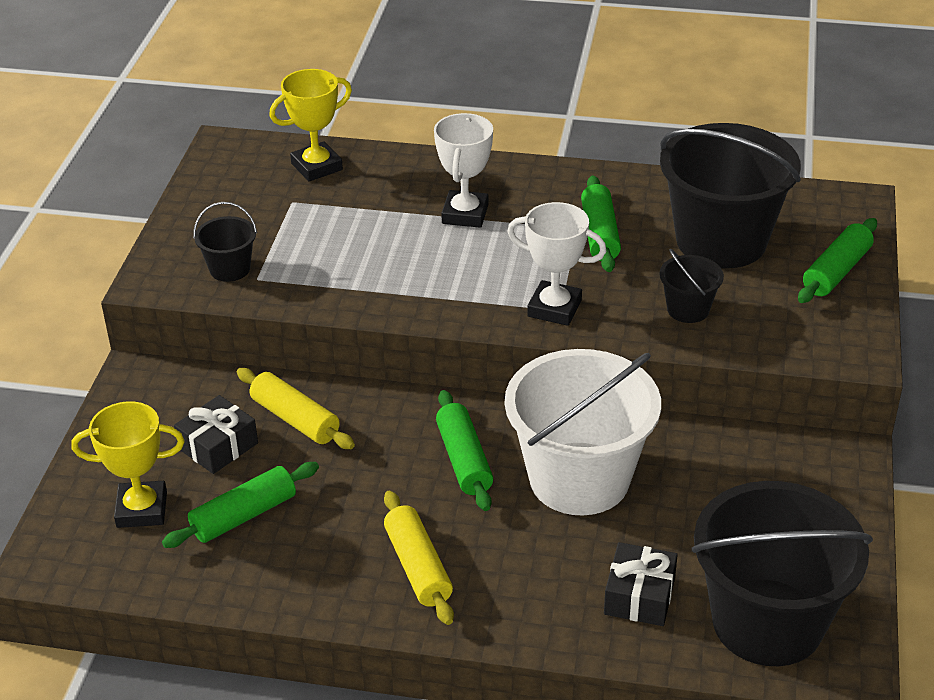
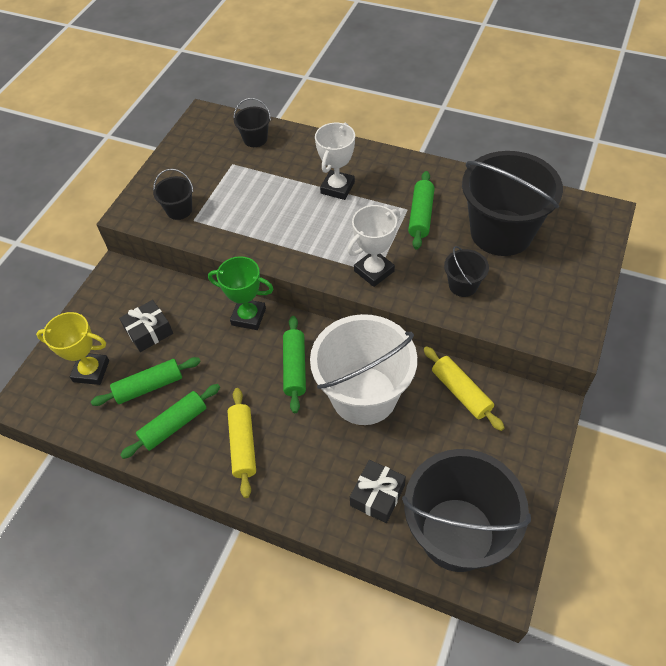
camera: 15 degrees right, 15 degrees up
yellow rolling pin [237,368,355,449] -> yellow rolling pin moved to [424,346,505,431]
yellow trophy [269,69,352,182] -> black bucket [234,98,271,147]
white trophy [507,202,606,326] -> white trophy turned 75 degrees counterclockwise [348,205,400,287]
green rolling pin [798,218,877,303] -> green rolling pin moved to [120,384,220,459]
none -> green trophy [208,256,273,330]

